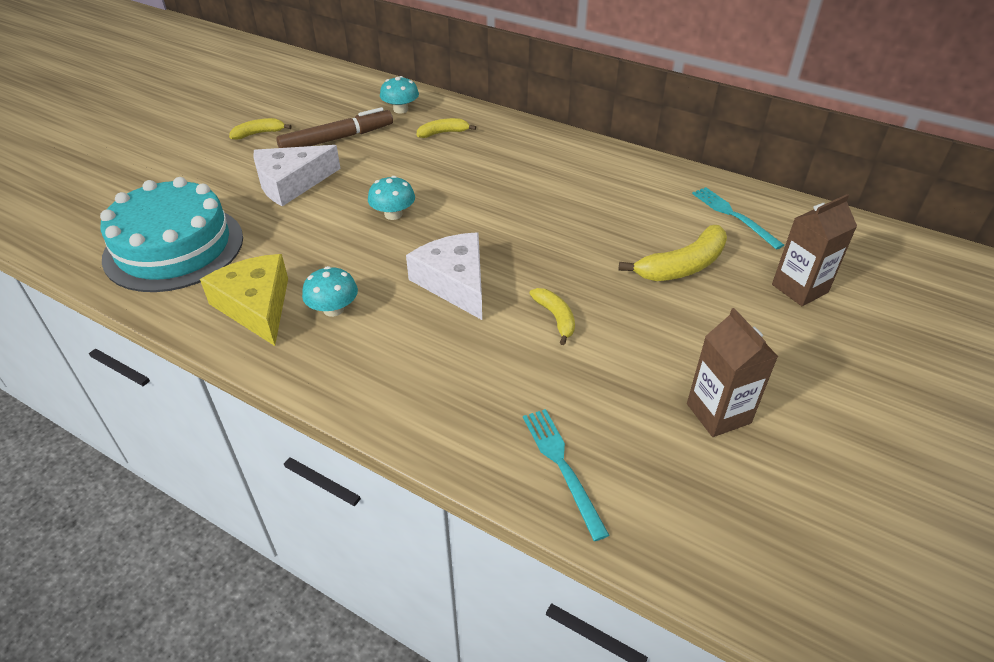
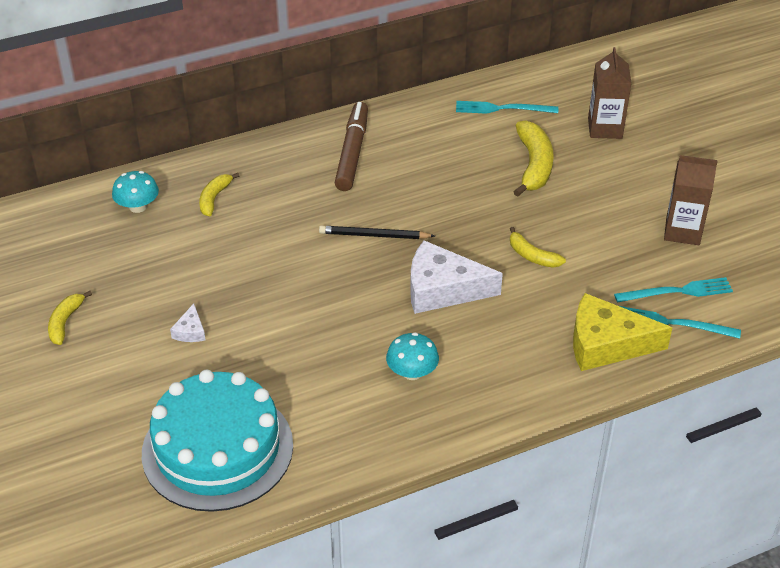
camera: 55 degrees left, 0 degrees up
yellow cheese [200,254,288,346] -> yellow cheese moved to [573,293,673,371]
white cheese [253,145,341,206] -> white cheese [170,304,206,342], size x0.44
brown marker [276,107,393,148] -> brown marker moved to [335,102,368,191]
turquoise mushroom [368,176,415,220] -> none
yellow banana [529,288,575,345] -> yellow banana turned 150 degrees counterclockwise [510,227,566,268]
none -> black pencil [319,226,435,239]
none -> turquoise fork [614,277,733,303]

